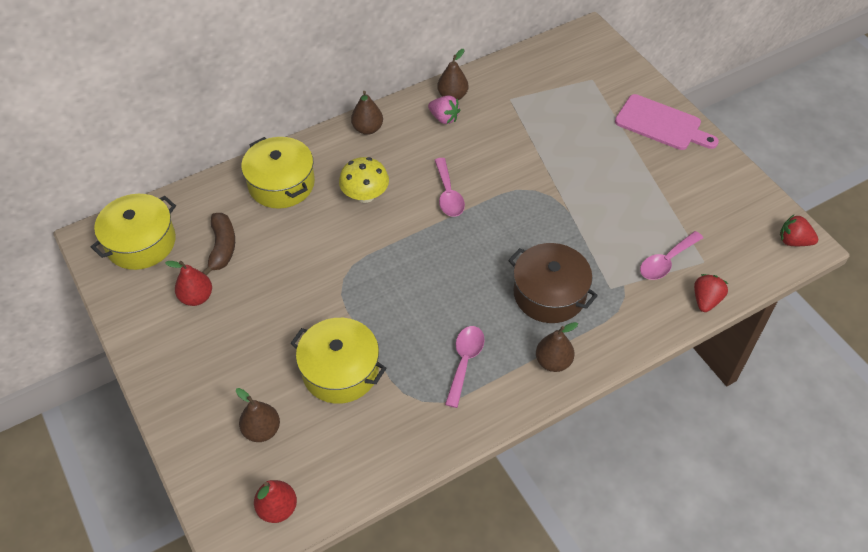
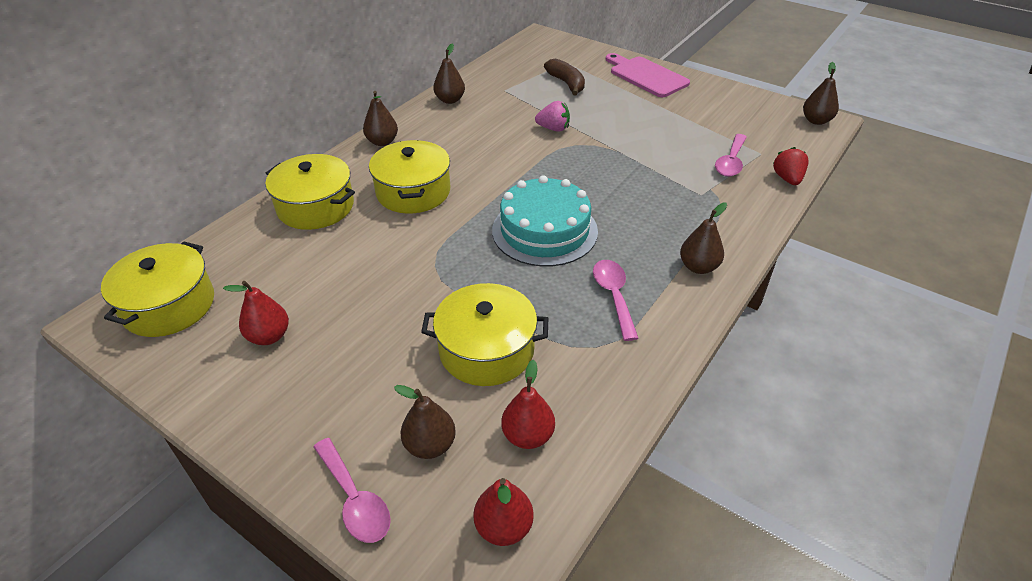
camera: 25 degrees left, 10 degrees down
brown banana [202,213,235,276] -> brown banana moved to [544,58,585,95]
yellow mushroom [339,157,389,203] -> yellow pot [369,140,450,214]
pink strawberry [428,95,460,124] -> pink strawberry moved to [535,101,570,132]
pink spoon [435,158,465,217] -> pink spoon moved to [313,438,391,543]
brown pot [508,243,598,323] -> none
pink cutting board [615,94,719,150] -> pink cutting board turned 135 degrees counterclockwise [606,53,690,97]
red strawberry [780,214,818,246] -> brown pear [803,62,839,125]
none -> turquoise cake [492,176,598,267]
none -> red pear [501,360,555,449]

